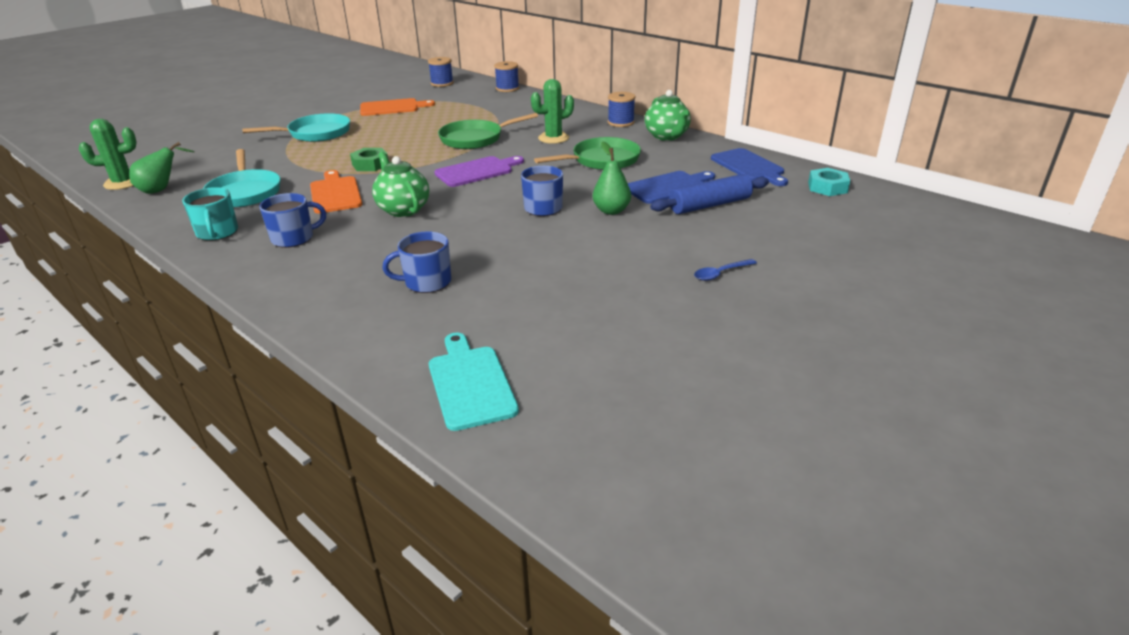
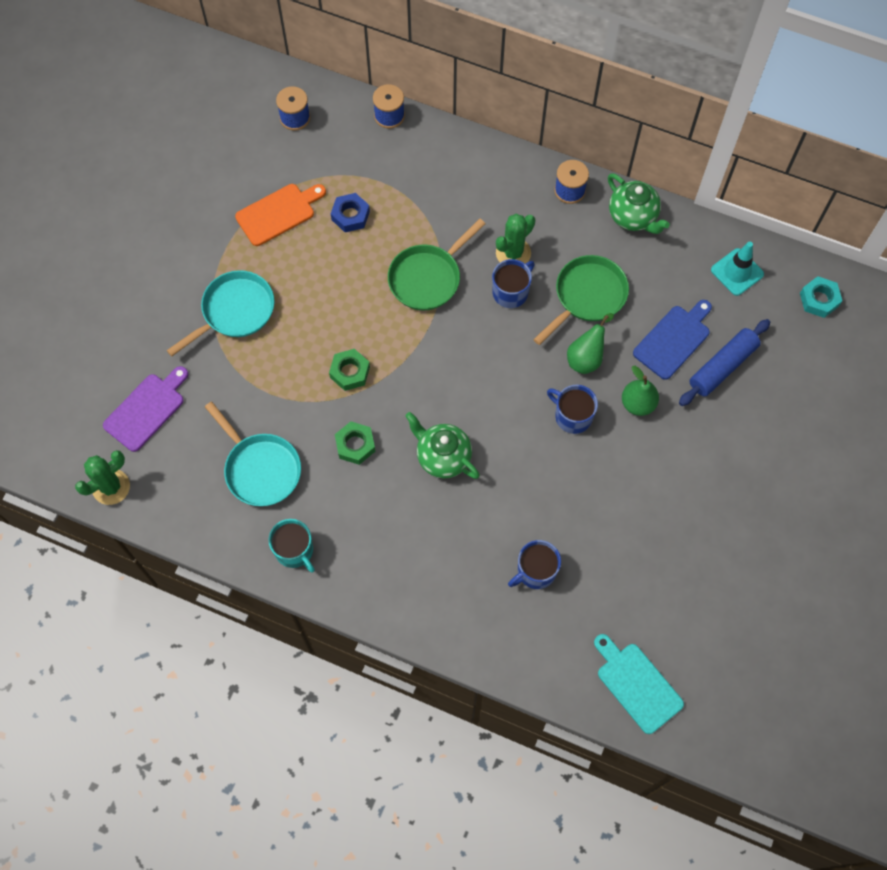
camera: 20 degrees left, 35 degrees up
green pear [129,142,195,194] -> green pear moved to [567,313,614,374]
blue mug [259,193,326,248] -> blue mug moved to [492,259,535,308]
orange cutting board [310,170,362,213] -> green nut [335,421,375,465]
purple cutting board [434,156,524,187] -> purple cutting board moved to [103,366,188,452]
blue spoon [694,259,757,281] -> none
blue cutting board [711,148,788,186] -> turquoise traffic cone [711,242,764,296]
none -> blue nut [331,193,370,232]

